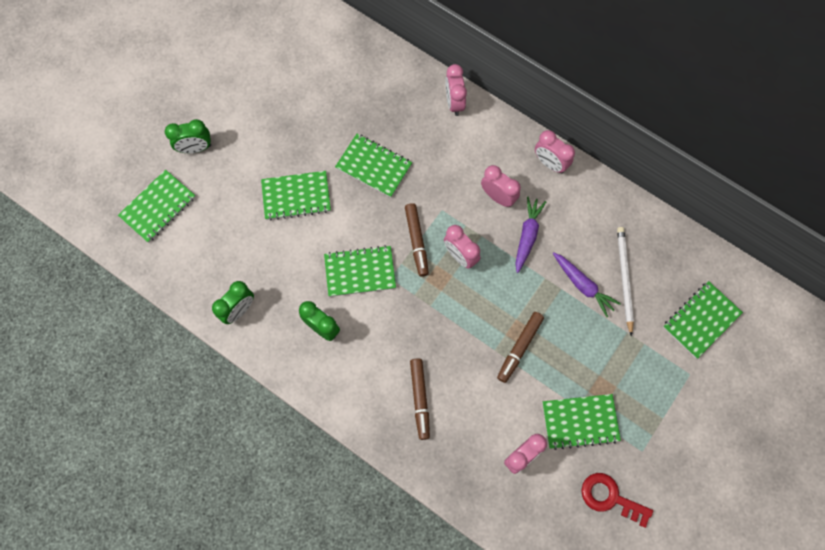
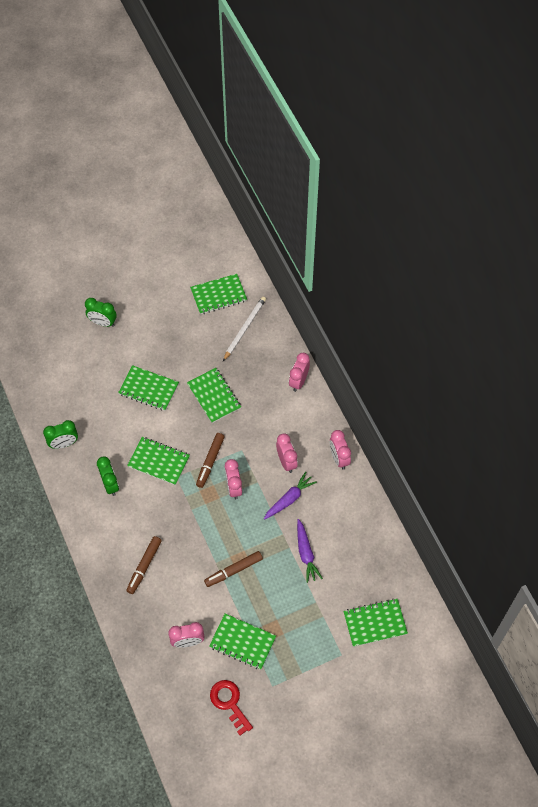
camera: 30 degrees right, 10 degrees down
green notebook [118,170,196,243] -> green notebook moved to [190,274,247,315]
white pencil [617,227,634,337] -> white pencil moved to [223,297,266,361]

